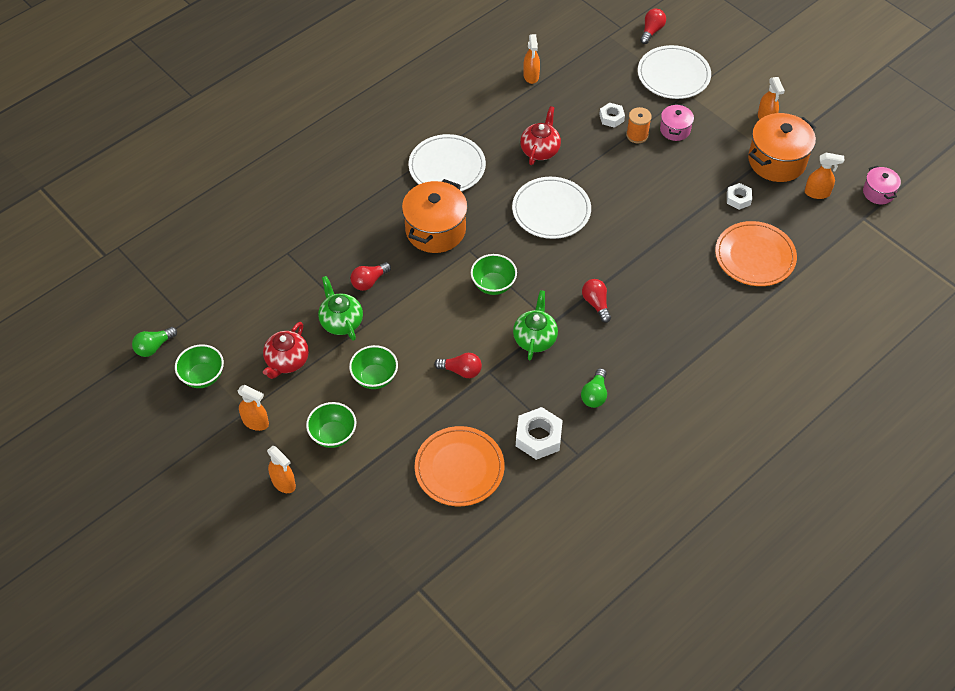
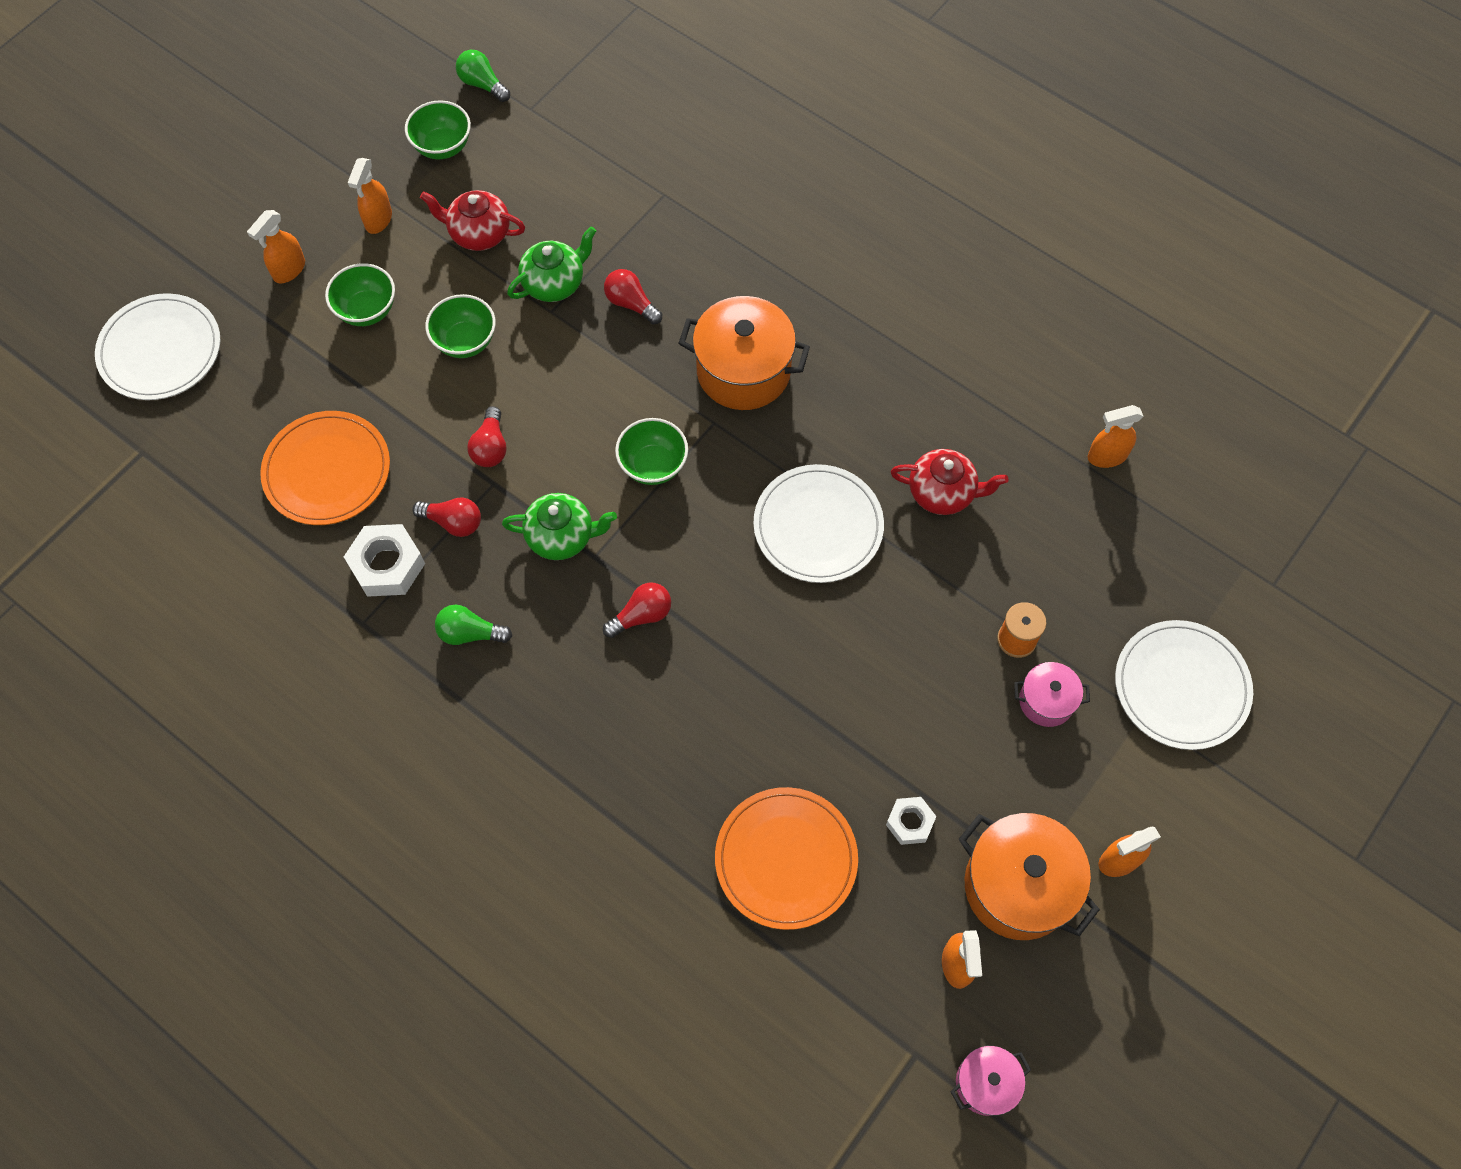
camera: 80 degrees right, 10 degrees up
white plate [409,134,486,191] -> white plate moved to [95,293,221,400]
white nut [599,103,625,128] -> none
red light bulb [640,9,666,44] -> red light bulb moved to [412,497,481,537]

